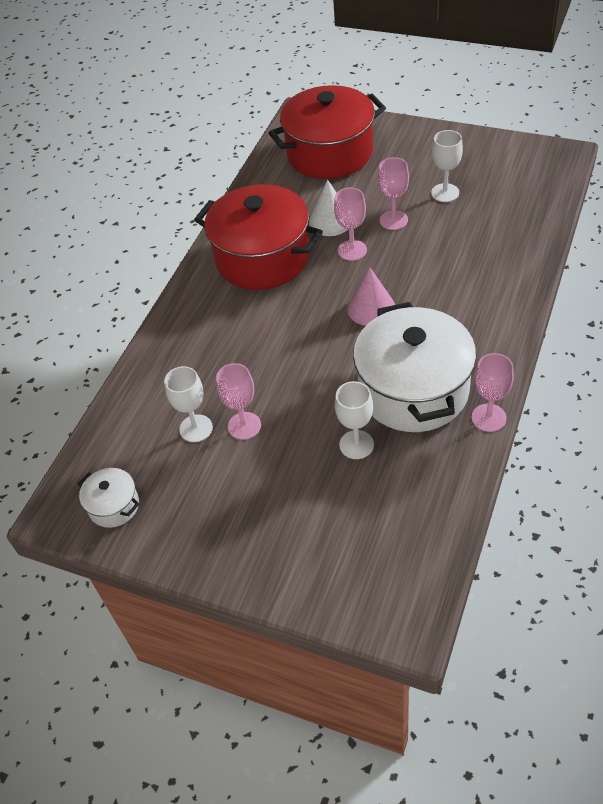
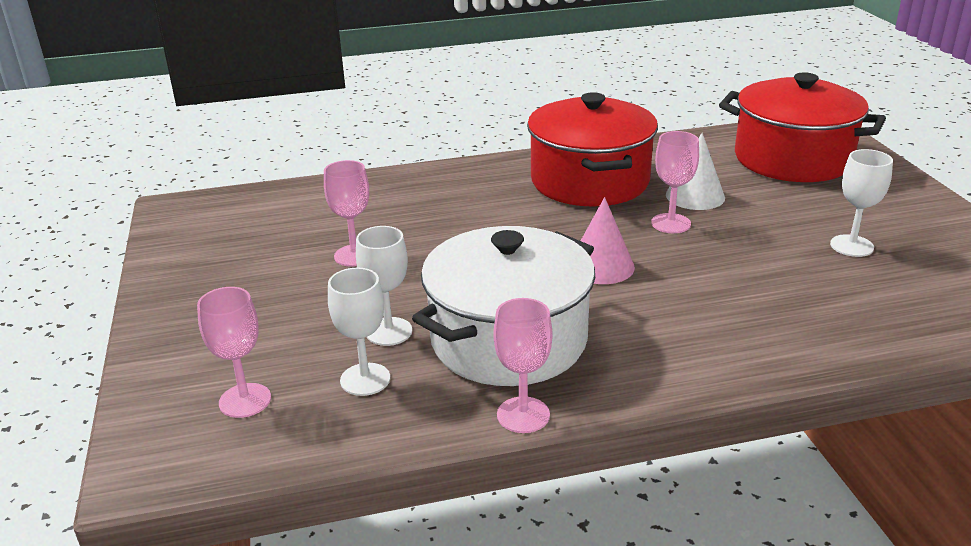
camera: 50 degrees right, 20 degrees down
white pot [78,468,139,528] -> none
white goblet [164,366,213,442] -> white goblet moved to [328,267,390,396]
pink goblet [378,157,409,230] -> pink goblet moved to [197,287,271,418]

